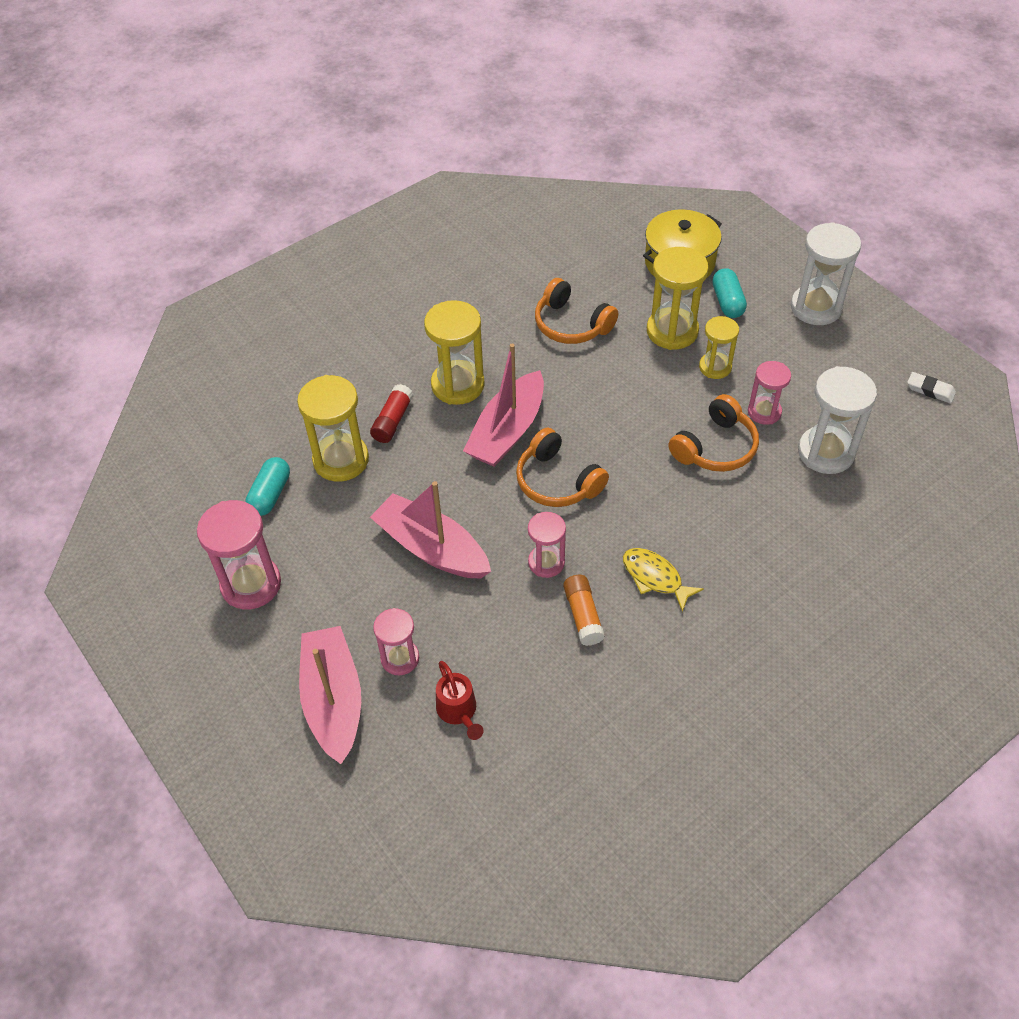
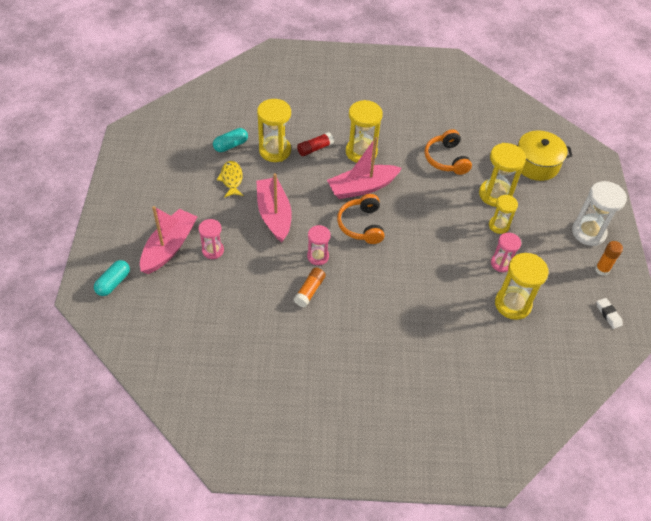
camera: 35 degrees right, 0 degrees up
pink hourglass [197,500,281,610] -> none
red watering can [436,661,484,740] -> none
yellow fish [623,548,704,612] -> yellow fish moved to [217,161,243,198]
orange headphones [668,394,759,472] -> none
turquoise capsule [712,268,747,318] -> turquoise capsule moved to [94,260,130,296]
white hourglass [798,366,877,474] -> yellow hourglass [495,253,549,320]
none -> orange glue stick [595,241,623,276]

